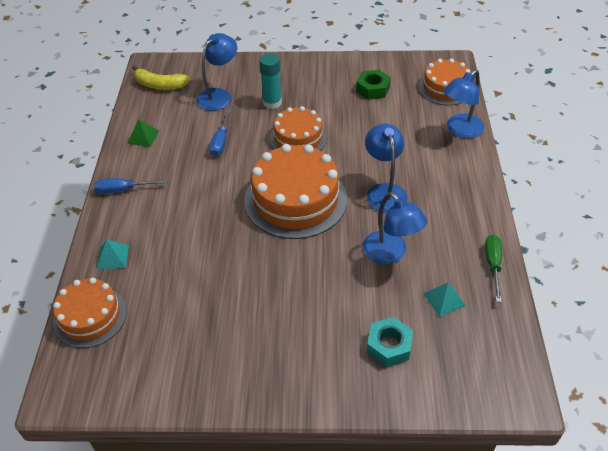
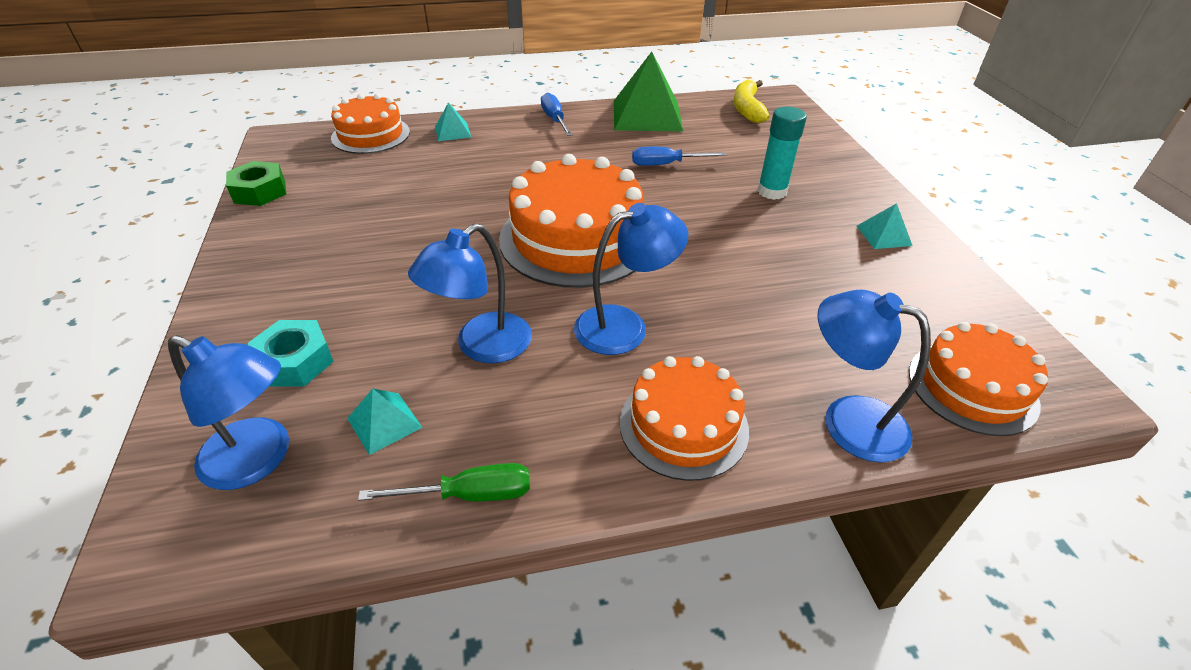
camera: 75 degrees right, 5 degrees down
green pyramid [127,120,159,147] -> green pyramid [614,52,683,132], size x2.15
blue lamp [196,33,237,111] -> blue lamp moved to [168,335,289,490]
orange cake [270,106,327,151] -> orange cake moved to [620,356,749,481]
green nut [356,70,391,100] -> green nut moved to [226,161,286,206]
none -> turquoise pyramid [857,203,913,249]

